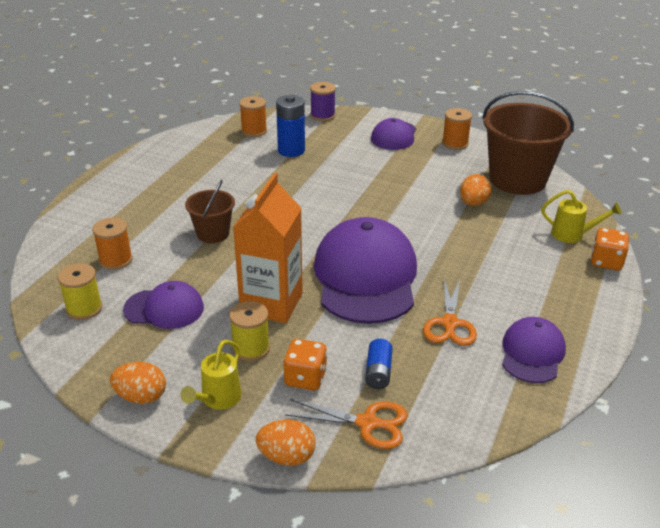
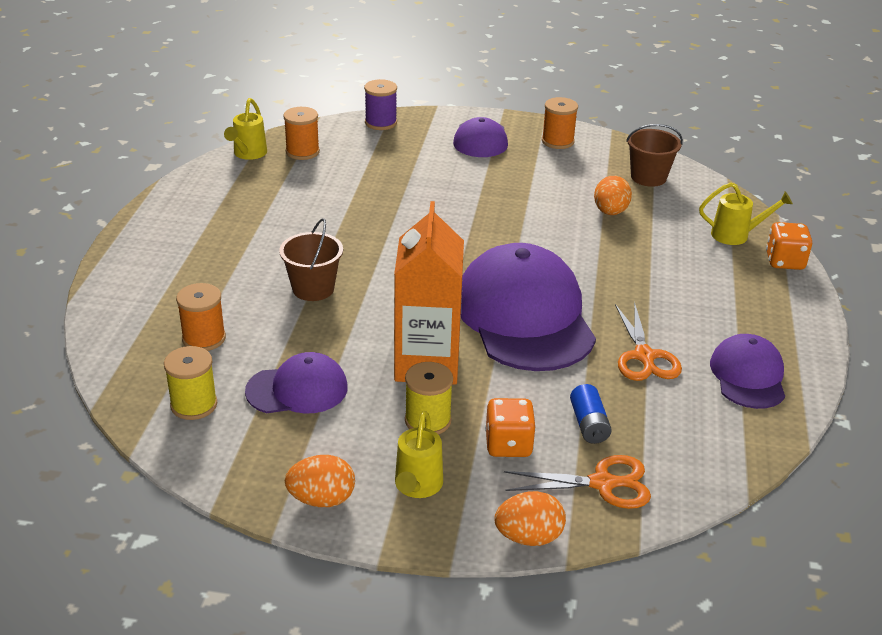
camera: 15 degrees left, 0 degrees up
blue battery [276,95,305,157] -> none
brown bucket [482,91,574,195] -> brown bucket [626,124,683,187], size x0.52
none -> yellow watering can [224,98,267,160]

